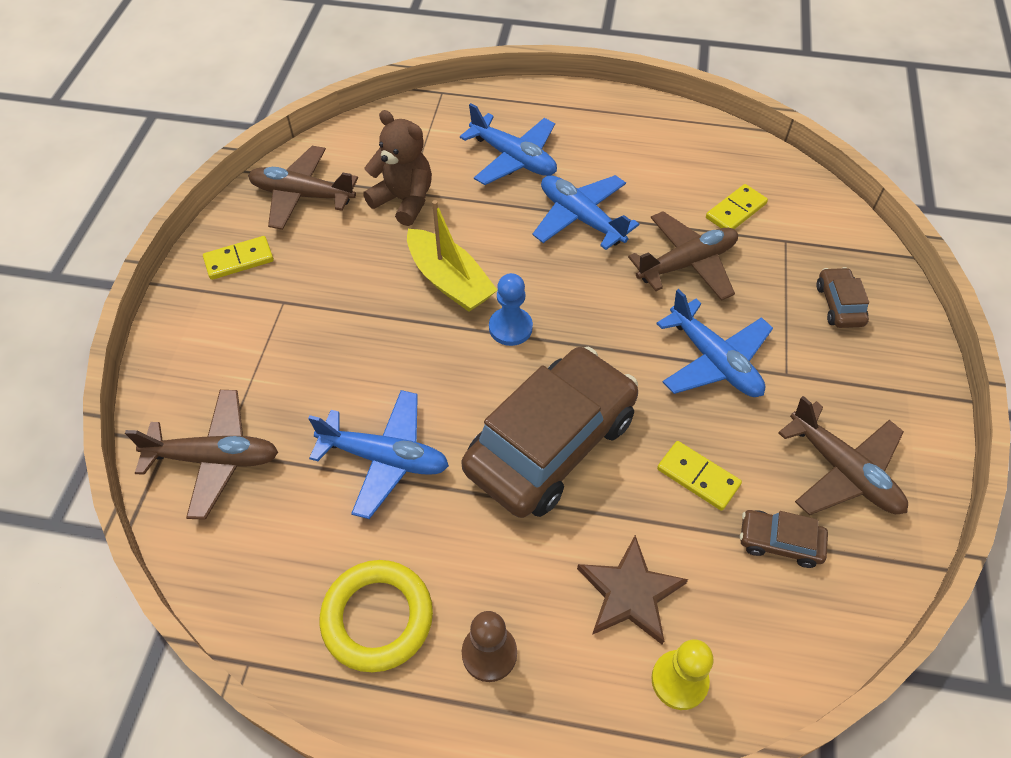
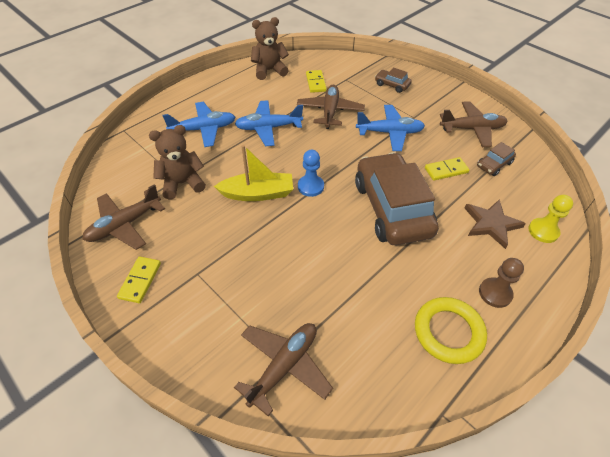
camera: 55 degrees left, 5 degrees down
blue plane [308,390,449,519] -> none
none -> brown teddy bear [251,17,289,80]

